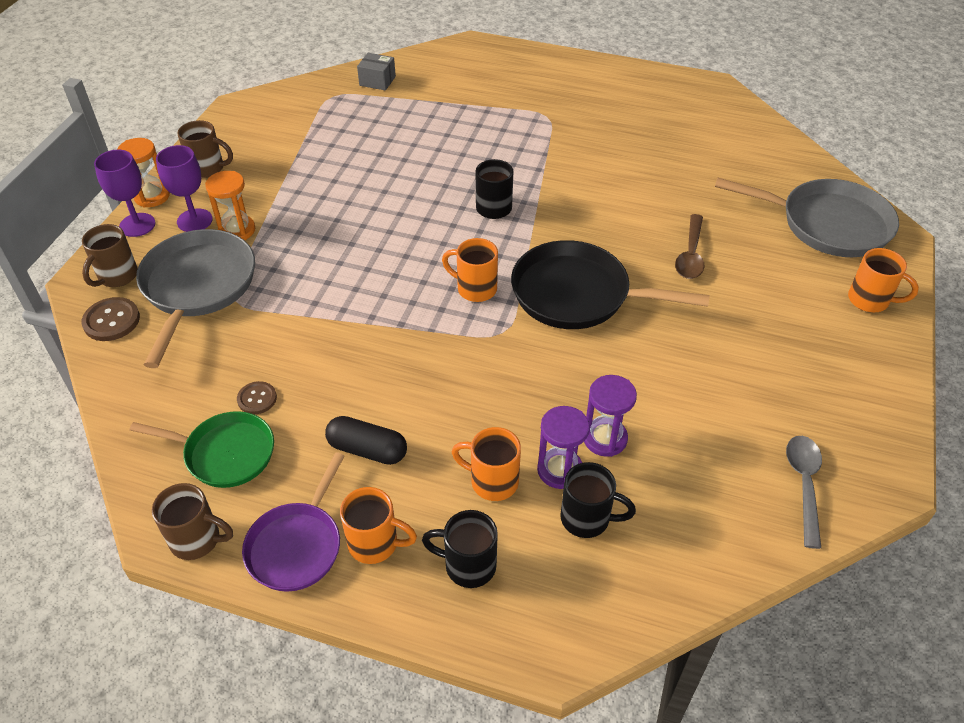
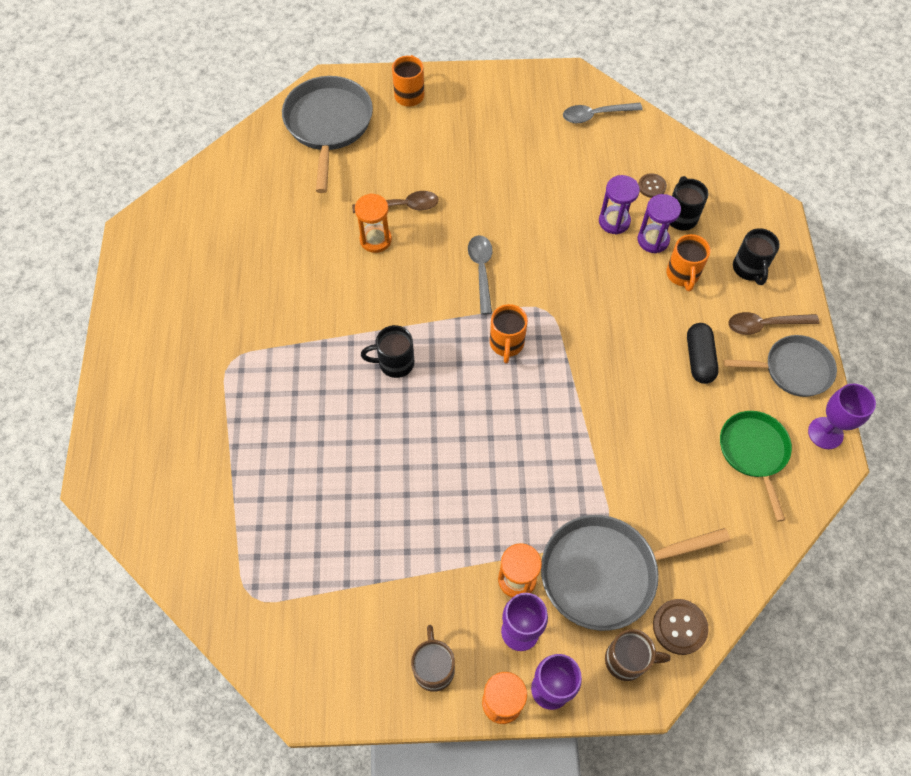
camera: 110 degrees left, 15 degrees up
brown mug [152,483,233,560] -> purple goblet [808,384,876,449]
brown button [237,381,277,414] -> brown button moved to [638,173,667,198]
purple pan [242,452,345,592] -> grey pan [723,335,837,397]
orange mug [340,487,417,564] -> brown spoon [729,312,819,335]
grey box [357,53,396,91] -> none
black pan [511,240,710,329] -> grey spoon [468,235,493,315]
none -> orange hourglass [355,193,392,253]

